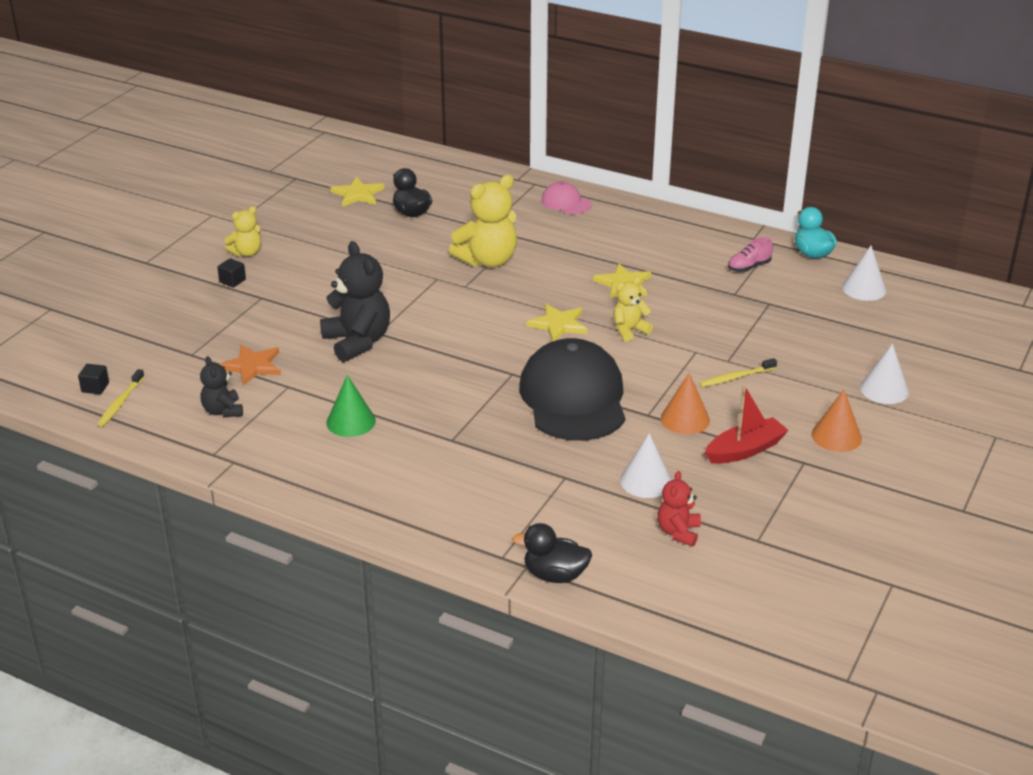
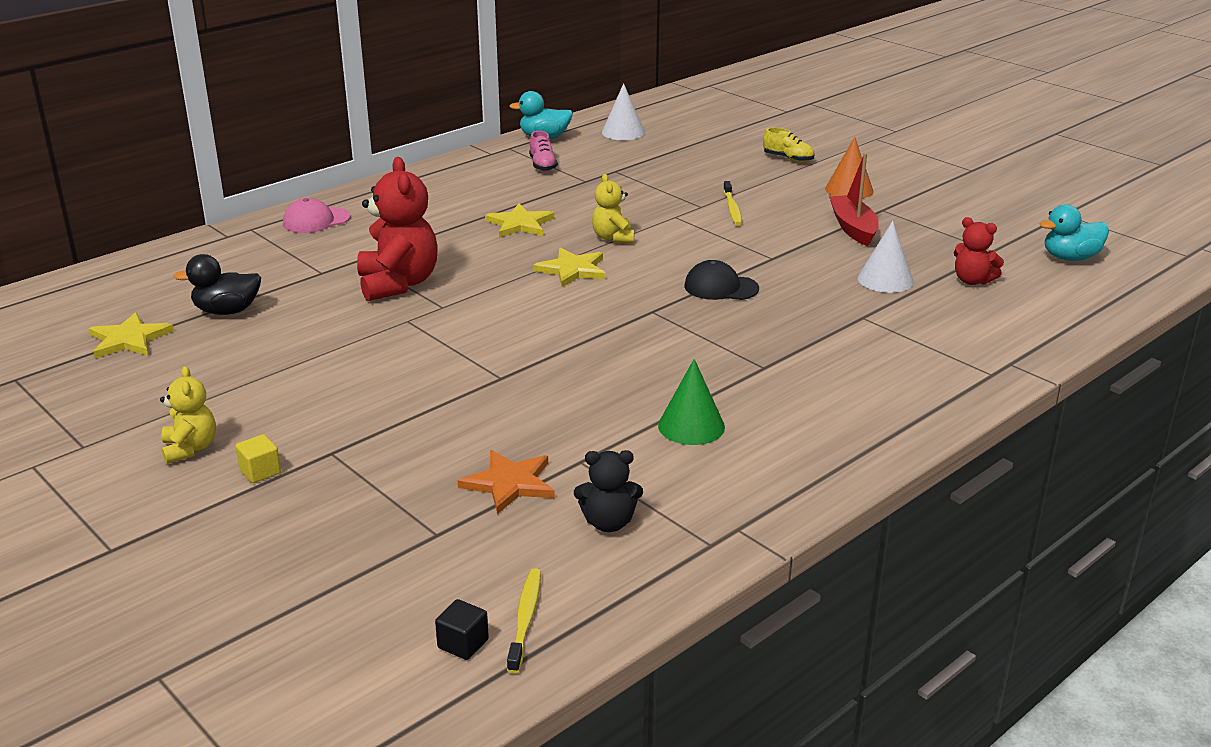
camera: 70 degrees left, 5 degrees down
yellow toothbrush [97,369,145,427] -> yellow toothbrush turned 120 degrees counterclockwise [507,569,541,674]
black cube [217,258,246,288] -> yellow cube [235,434,281,483]
black teddy bear [320,241,390,362] -> none
yellow teddy bear [449,175,517,267] -> red teddy bear [357,157,438,301]
black duck [512,523,592,583] -> none
black cap [519,338,625,441] -> black cap [684,260,759,300], size x0.46
orange cone [661,373,710,434] -> none
white cone [860,344,909,404] -> yellow shoe [763,127,815,162]
none -> turquoise duck [1039,204,1109,261]

